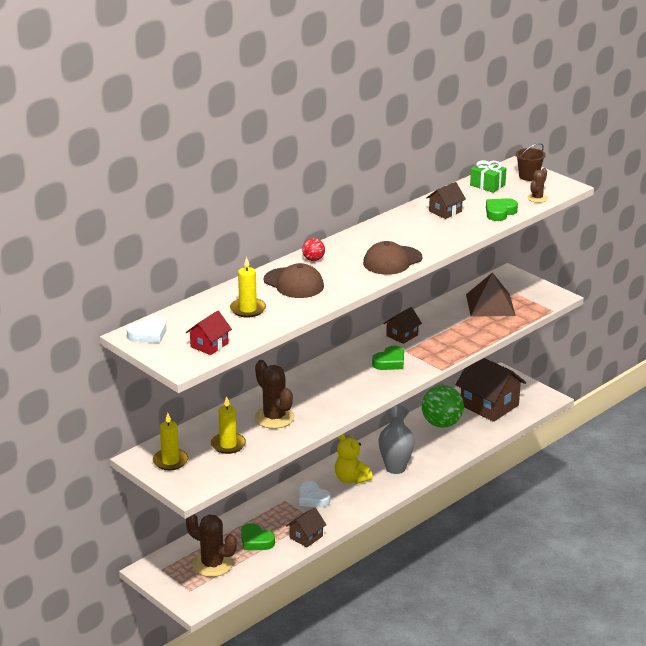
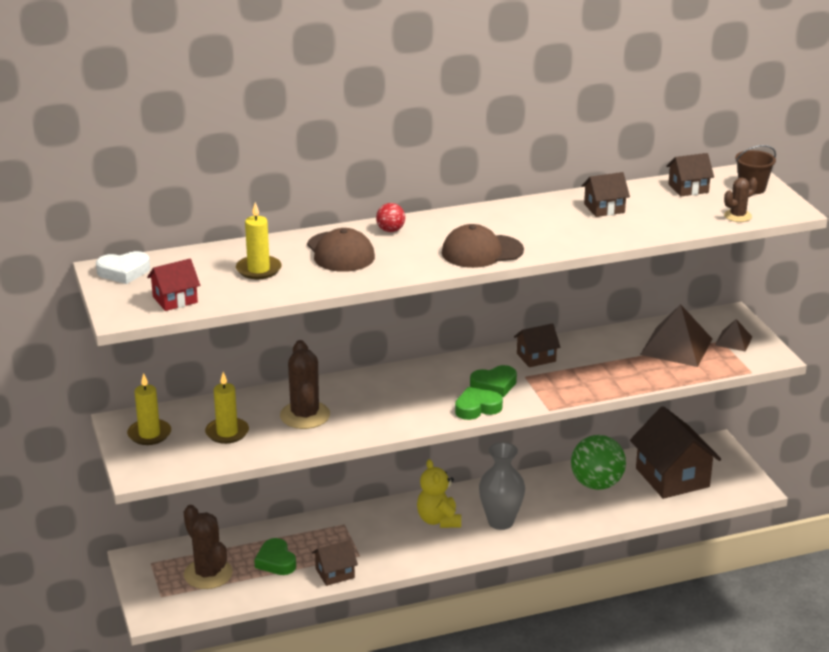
camera: 25 degrees right, 0 degrees up
white heart [299,481,330,508] -> none
green gift [470,160,507,193] -> brown house [666,153,714,196]
green heart [486,198,518,221] -> green heart moved to [455,387,503,420]
none -> brown pyramid [715,319,752,352]

